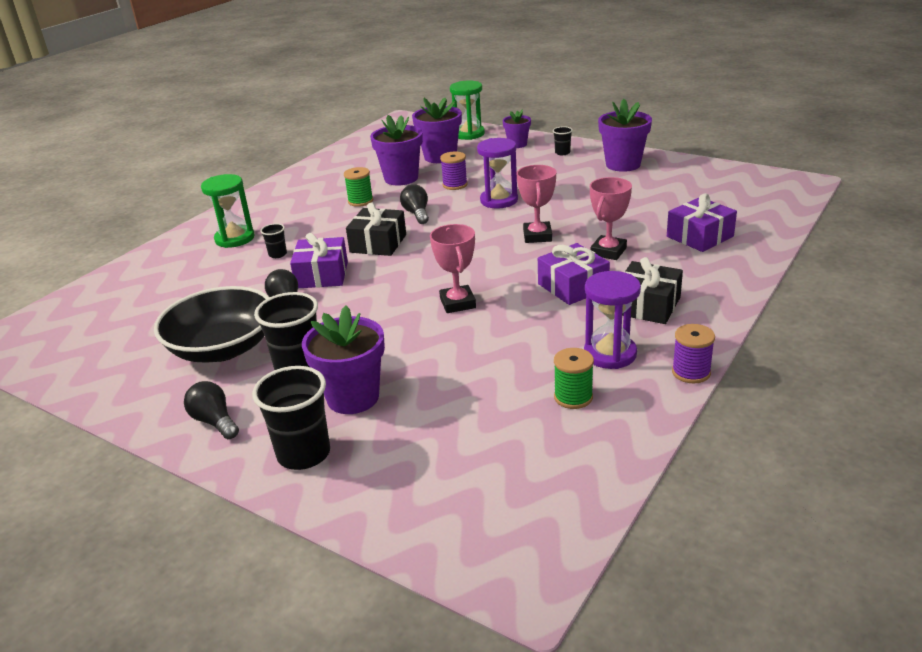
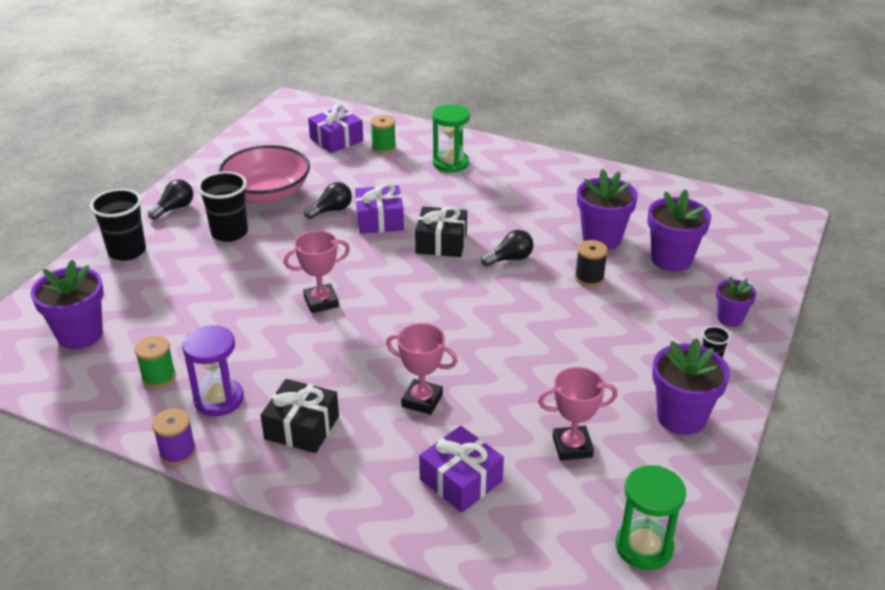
camera: 80 degrees right, 5 degrees up
black bowl [154,286,270,363] -> pink bowl [218,145,310,203]
black cup [260,223,287,258] -> none
purple flower pot [302,306,385,414] -> purple flower pot moved to [31,260,104,349]
green spool [344,167,373,207] -> green spool moved to [370,115,396,153]
purple spool [440,152,468,190] -> black spool [575,240,608,286]
green hourglass [450,81,485,140] -> green hourglass moved to [616,465,686,570]
purple hourglass [477,138,518,208] -> none
pink trophy [516,165,556,243] -> pink trophy moved to [538,367,618,461]
purple gift [538,243,610,305] -> purple gift moved to [308,104,363,153]

